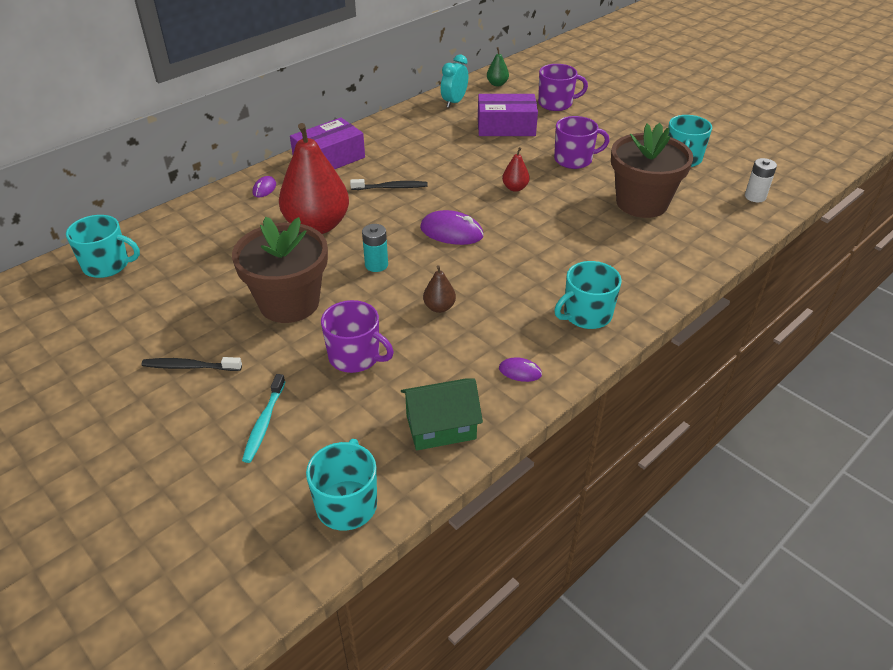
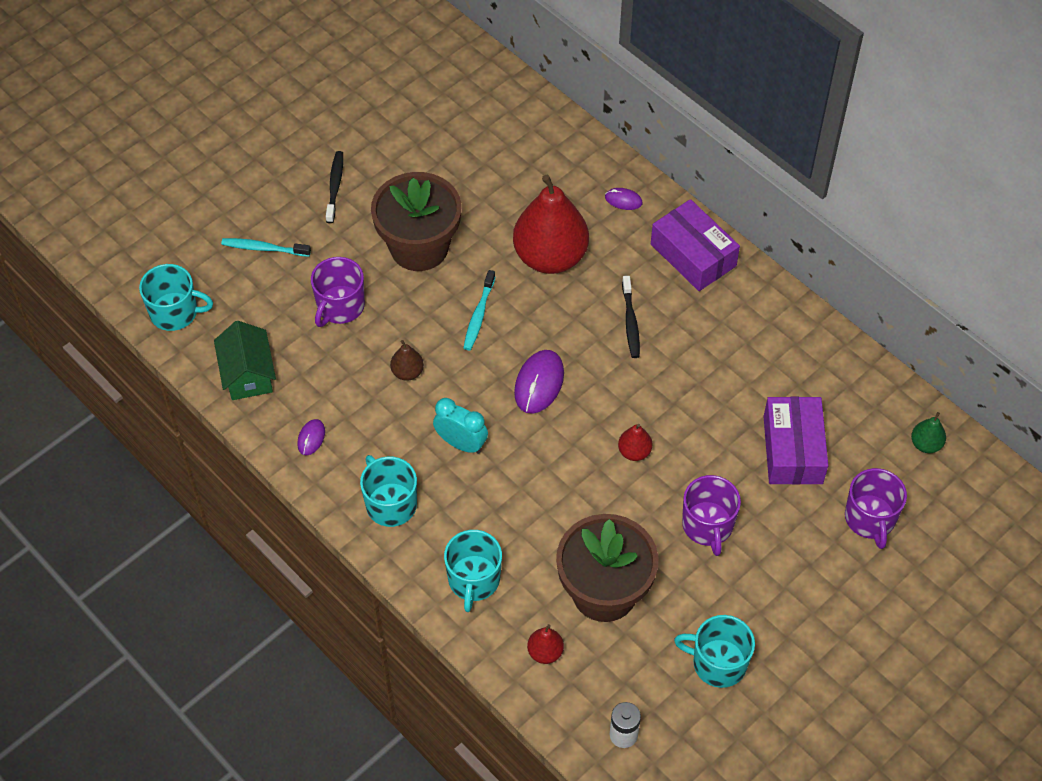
camera: 90 degrees right, 15 degrees up
turquoise mug [66,215,140,278] -> turquoise mug moved to [444,530,502,612]
turquoise battery [362,224,388,272] -> turquoise toothbrush [464,270,495,350]
turquoise clock [441,54,468,108] -> turquoise clock moved to [433,398,488,454]
none -> red pear [527,624,564,664]

